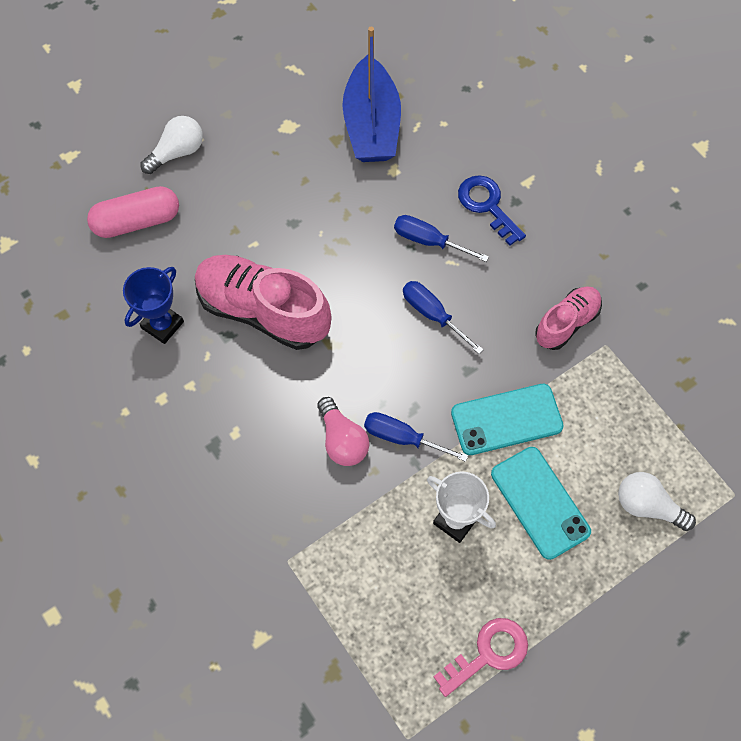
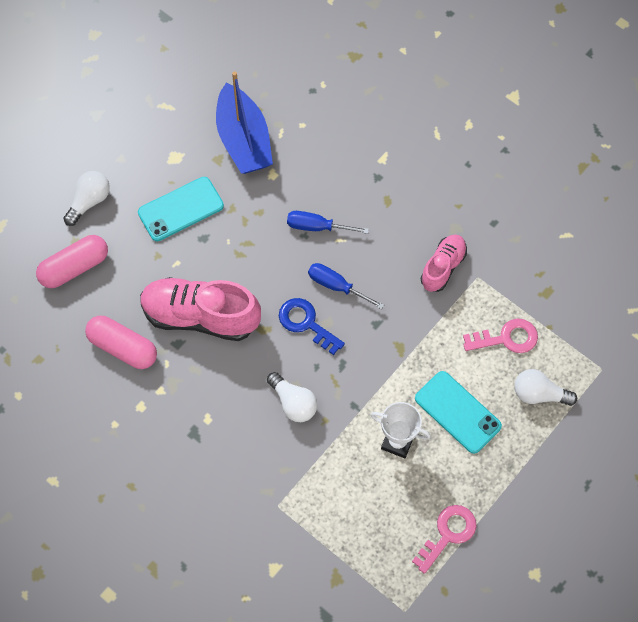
camera: 15 degrees left, 0 degrees up
blue trophy [123,267,184,344] -> pink capsule [85,316,157,369]
pink light bulb [317,397,369,466] -> white light bulb [267,372,317,422]
blue screwdriver [364,412,468,462] -> none
turquoise phone [451,384,563,455] -> turquoise phone moved to [138,177,224,241]
blue key [458,175,526,246] -> blue key moved to [279,298,345,355]
none -> pink key [463,318,538,353]

